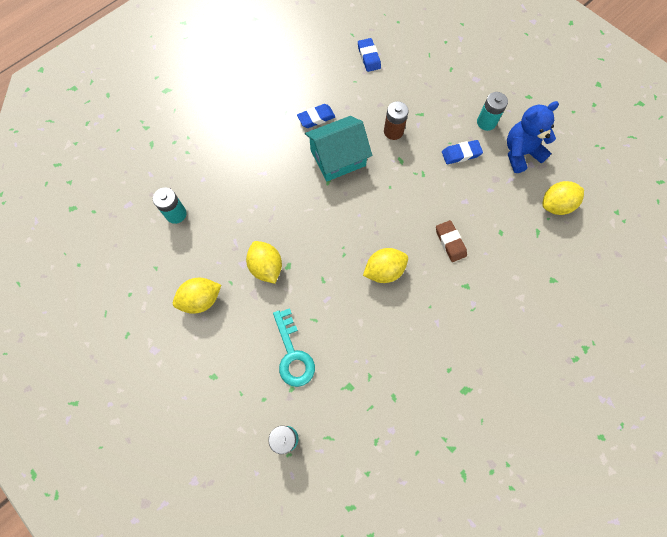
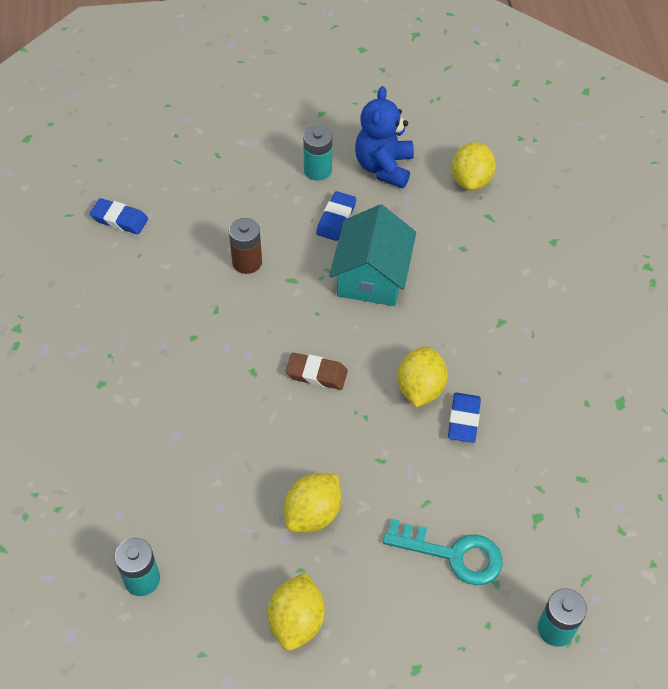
camera: 55 degrees left, 15 degrees down
yellow lemon [246,241,282,284] -> yellow lemon turned 60 degrees counterclockwise [284,473,342,533]
blue eraser [297,104,335,128] -> blue eraser moved to [448,393,481,443]
turquoise house [305,116,372,182] -> turquoise house moved to [329,204,416,306]
brown eraser [436,220,467,262] -> brown eraser moved to [286,353,348,390]

